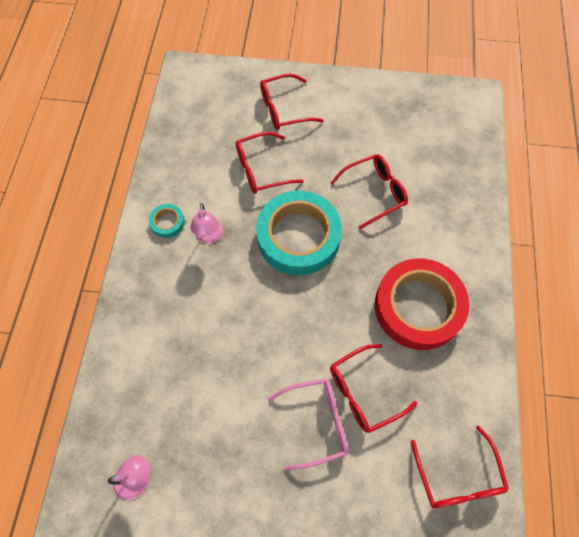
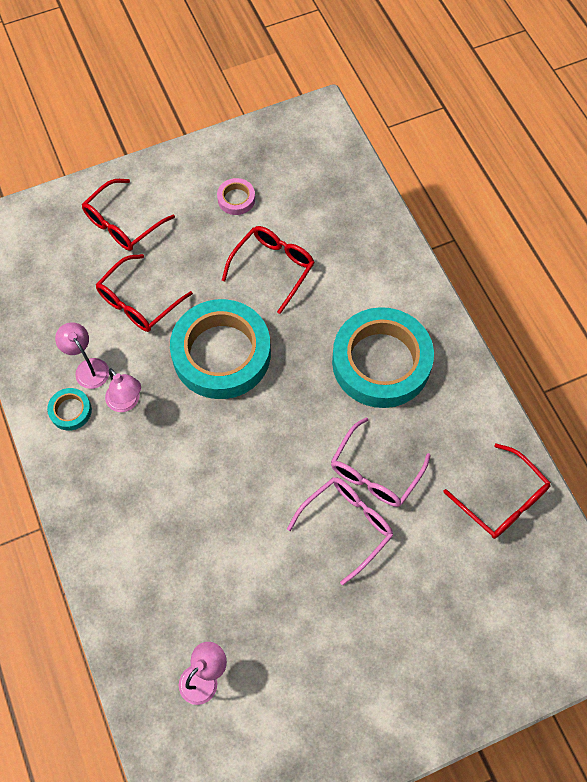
camera: 30 degrees left, 0 degrees up
red glasses [330,344,417,433] -> pink glasses [331,417,431,507]
red tape [375,258,469,350] -> turquoise tape [332,307,434,408]
none -> pink lamp [55,322,109,389]
none -> pink tape [217,178,255,215]

